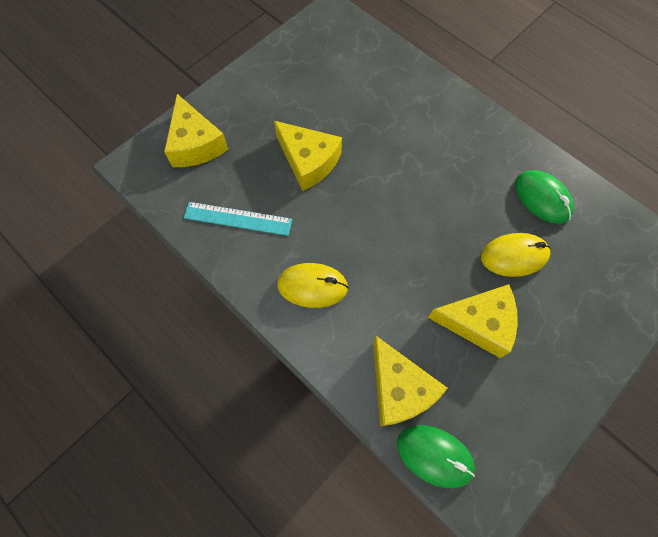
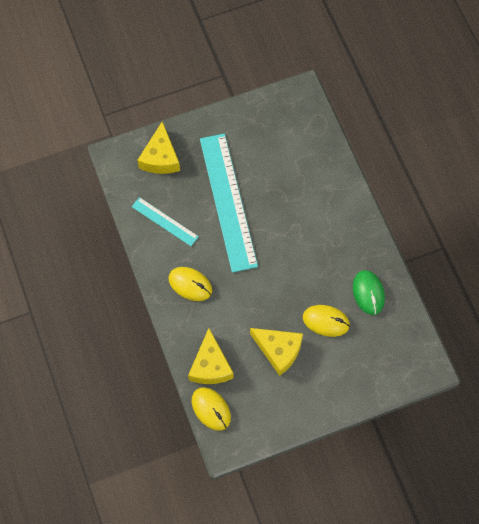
camera: 25 degrees right, 0 degrees up
yellow cheese [274,121,342,191] -> turquoise ruler [200,134,258,273]
green mouse [397,425,475,488] -> yellow mouse [192,387,231,431]

